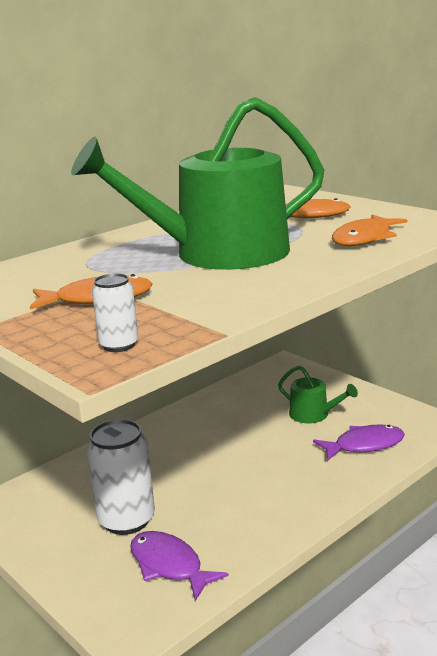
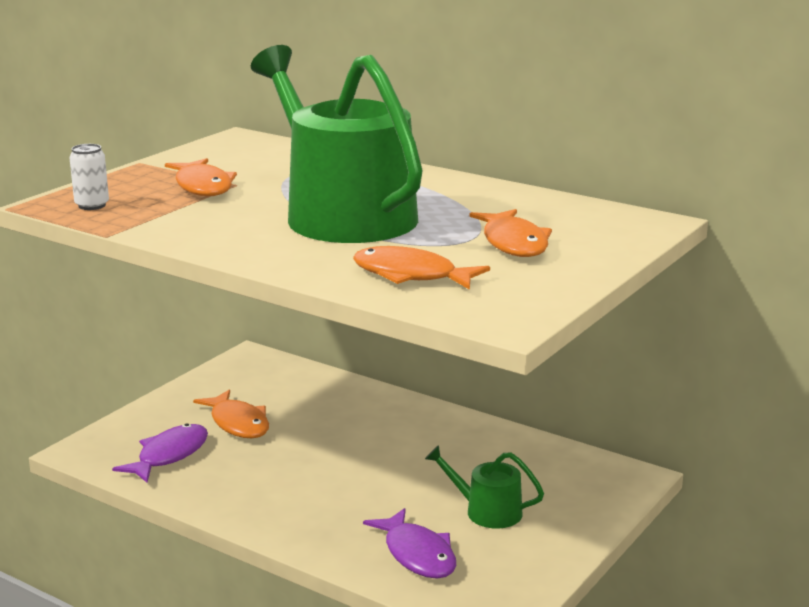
camera: 75 degrees right, 0 degrees up
white can [87,419,155,535] -> orange fish [193,389,269,438]
green watering can [278,366,358,423] -> green watering can turned 90 degrees clockwise [425,445,544,529]

